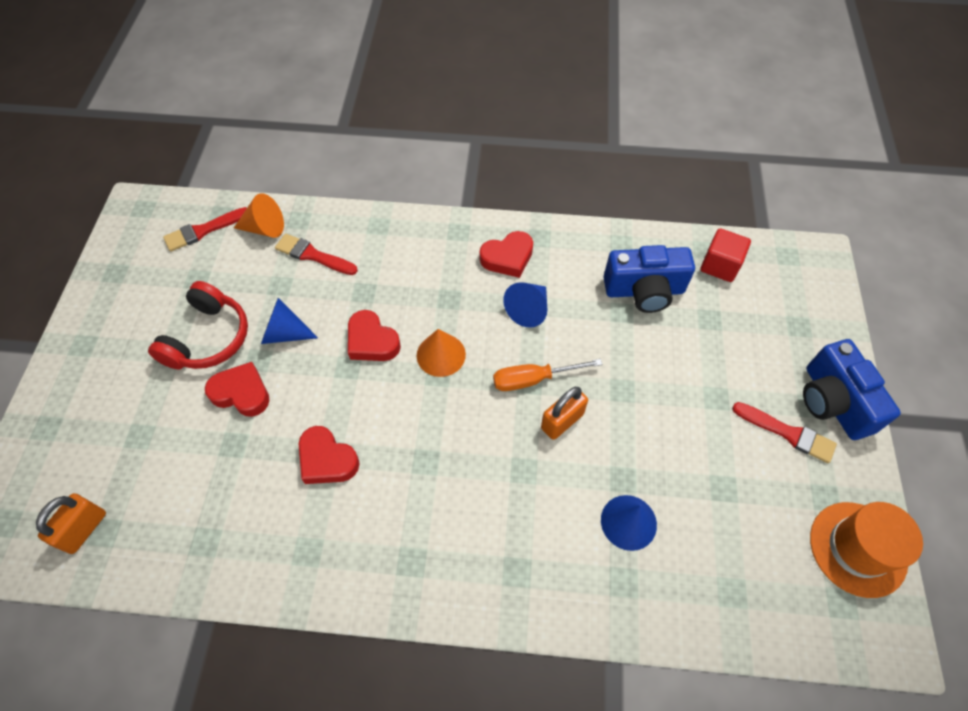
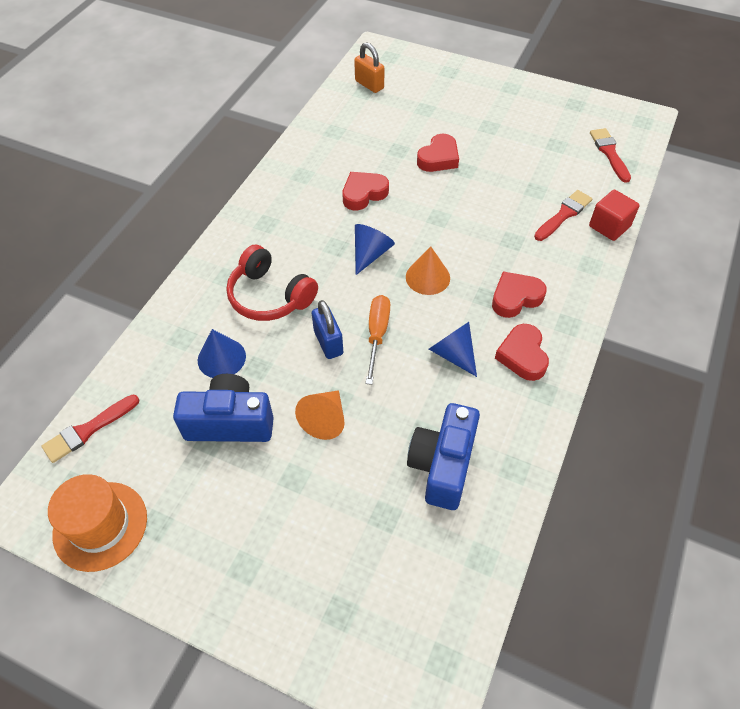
camera: 110 degrees right, 5 degrees down
red headphones [148,281,248,370] -> red headphones moved to [226,245,318,321]
orange cone [234,193,284,238] -> orange cone moved to [295,390,345,440]
blue cone [261,298,318,344] -> blue cone moved to [355,224,395,275]
red heart [348,310,401,361] -> red heart moved to [492,271,547,318]
orange padlock [541,387,588,440] -> blue padlock [312,300,343,359]
red cube [701,228,751,282] -> red cube moved to [589,190,640,241]
red brush [732,402,837,463] -> red brush moved to [42,395,139,463]
blue camera [803,339,901,440] -> blue camera moved to [173,374,274,442]

